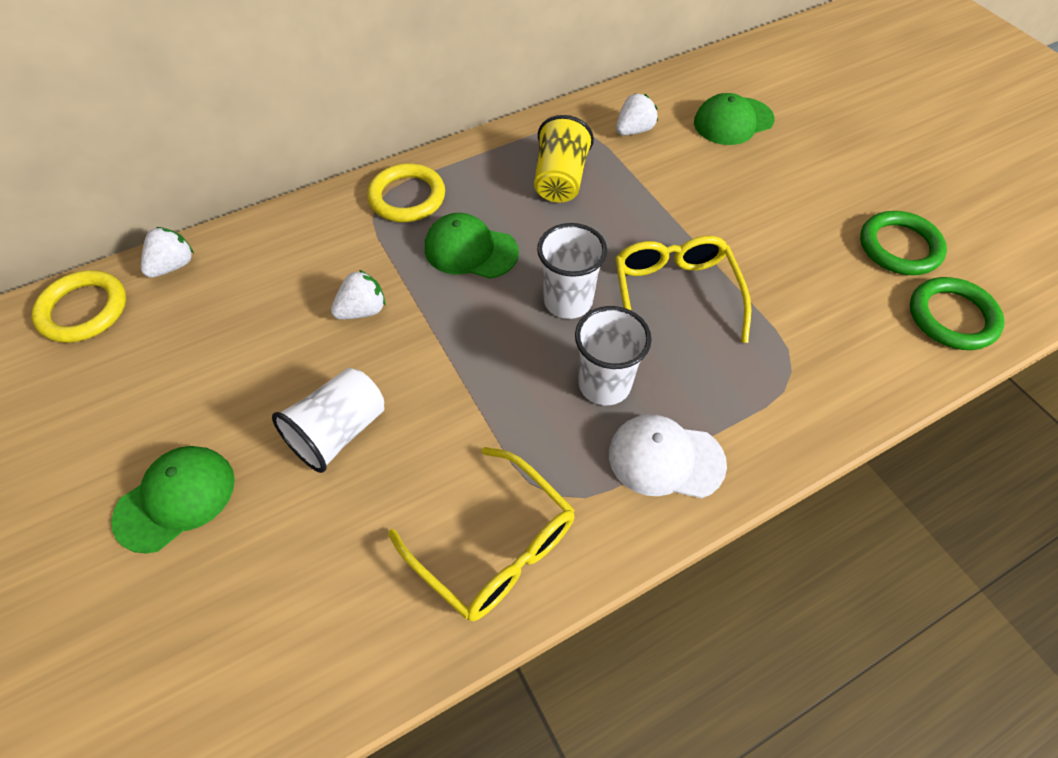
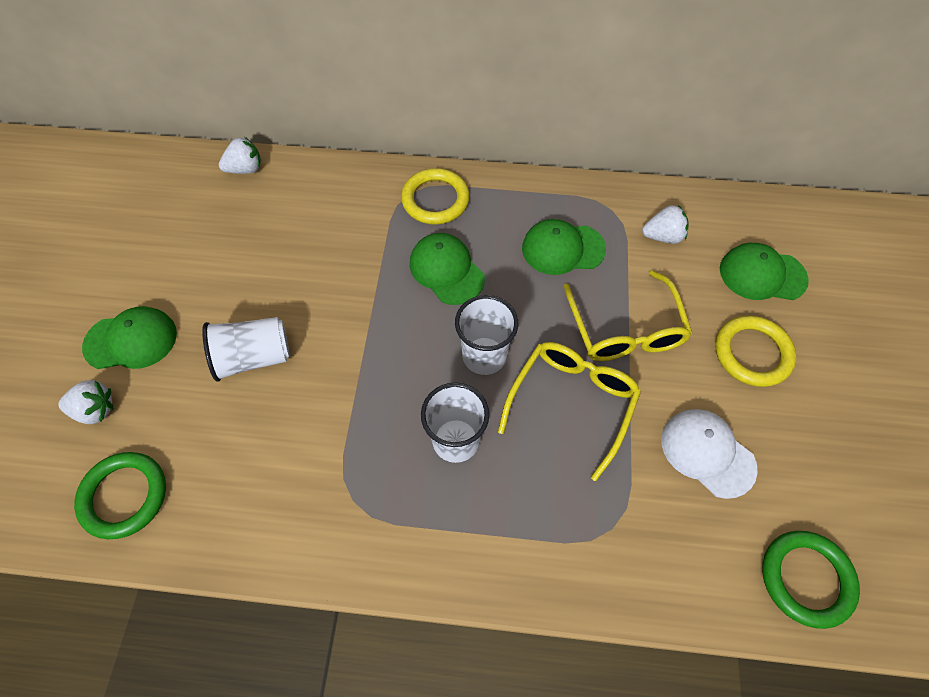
camera: 35 degrees right, 5 degrees up
yellow ring [32,270,126,343] -> yellow ring moved to [715,316,796,387]
white strawberry [331,270,386,319] -> white strawberry moved to [58,380,114,424]
yellow glasses [388,447,575,621] -> yellow glasses moved to [564,270,693,361]
yellow cup [534,115,594,203] -> green cap [522,219,606,275]
white cap [609,414,727,498] -> white cap moved to [661,409,758,499]
green ring [860,211,947,275] -> green ring moved to [74,452,166,539]

